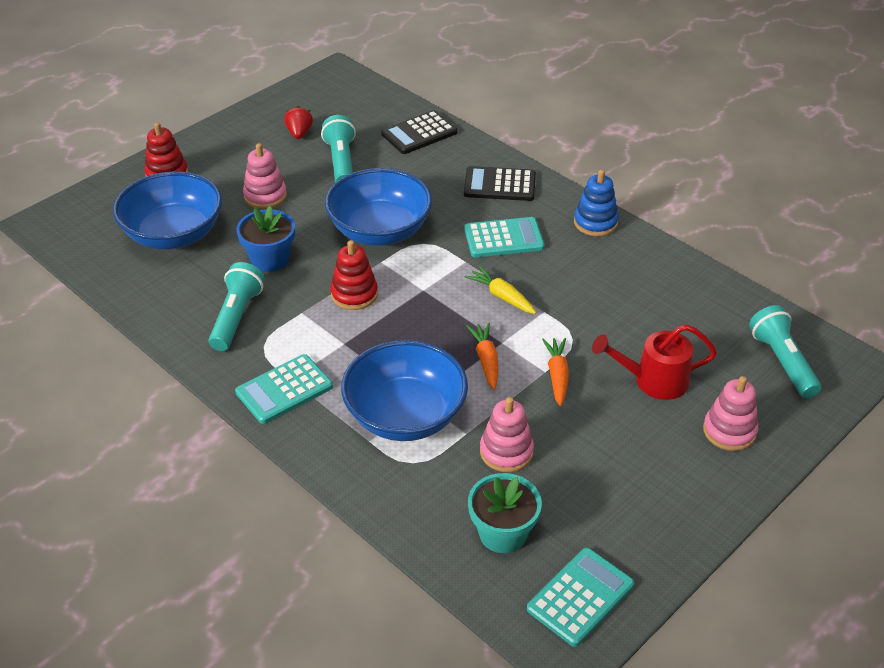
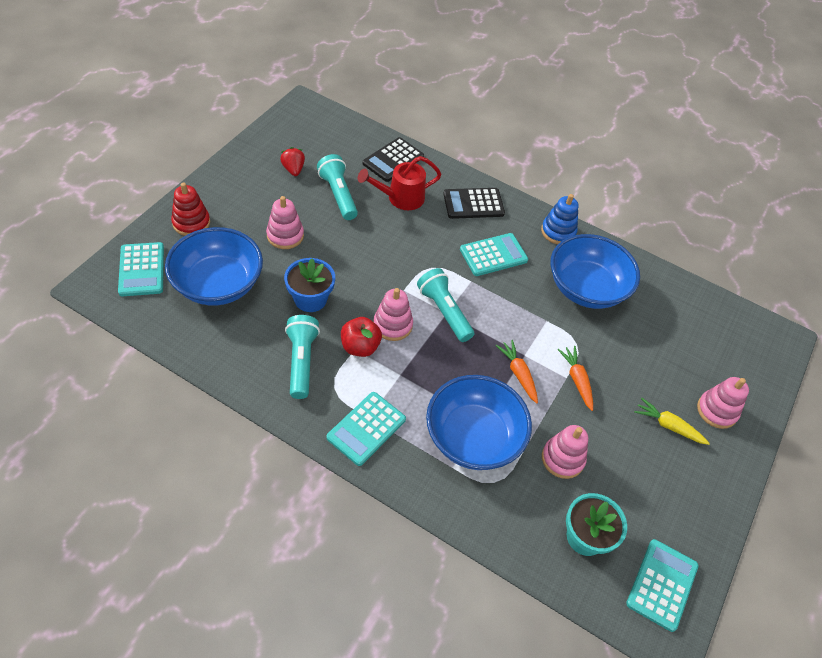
camera: 20 degrees left, 10 degrees up
blue bowl [325,168,432,246] -> blue bowl moved to [550,234,640,309]
red stacking toy [330,240,378,310] -> pink stacking toy [373,288,413,341]
yellow carrot [465,266,536,314] -> yellow carrot moved to [634,398,710,445]
red watering can [592,324,717,400] -> red watering can moved to [358,156,442,210]
turquoise flashlight [749,305,821,398] -> turquoise flashlight moved to [417,268,474,342]
none -> turquoise calculator [118,242,164,296]
none -> red apple [341,317,382,357]

